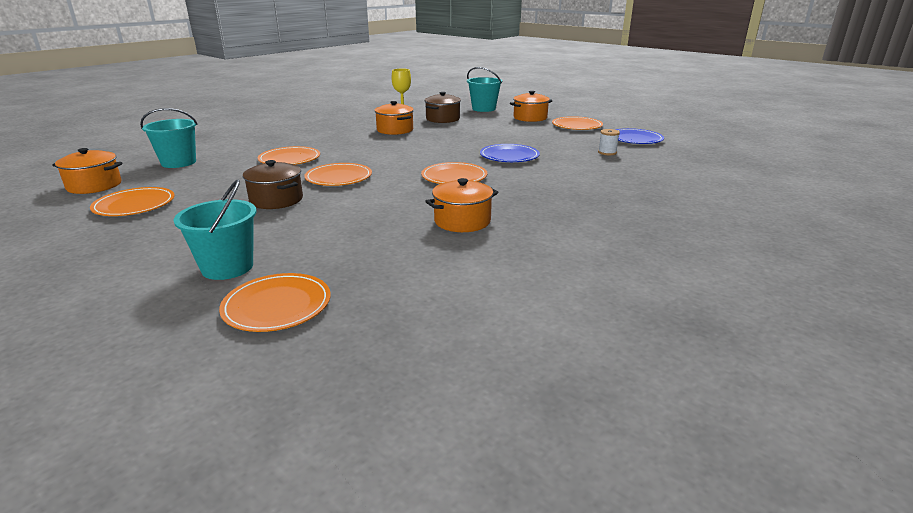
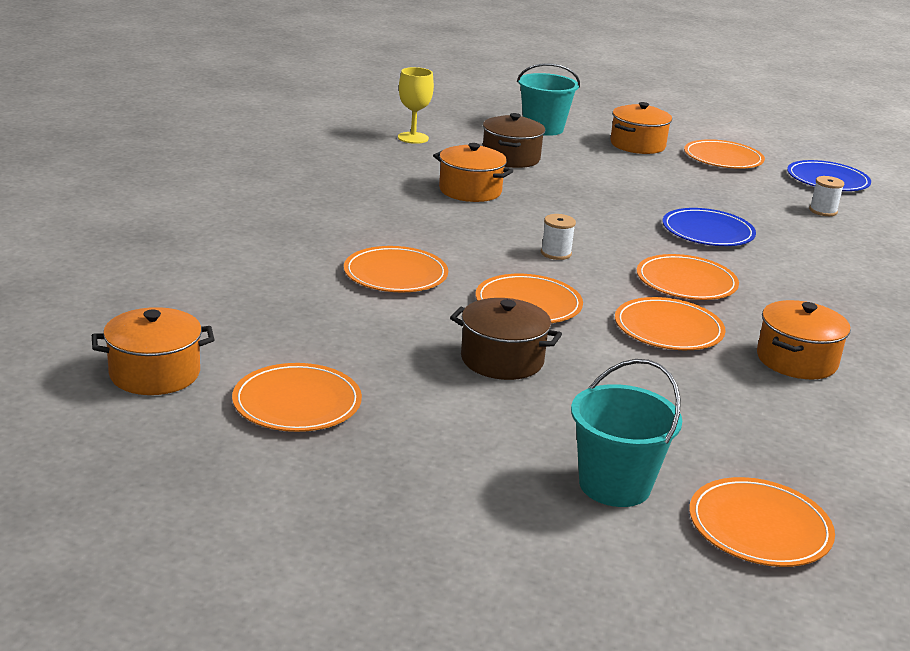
camera: 25 degrees left, 0 degrees up
turquoise bucket [140,108,198,168] -> none
none -> white spool [541,214,576,260]
none -> orange plate [615,297,726,350]

